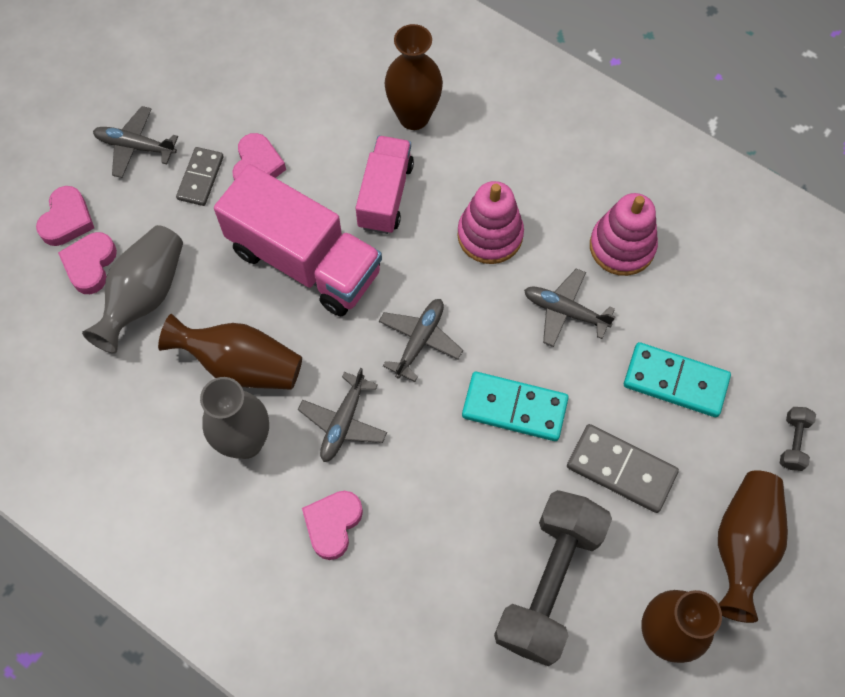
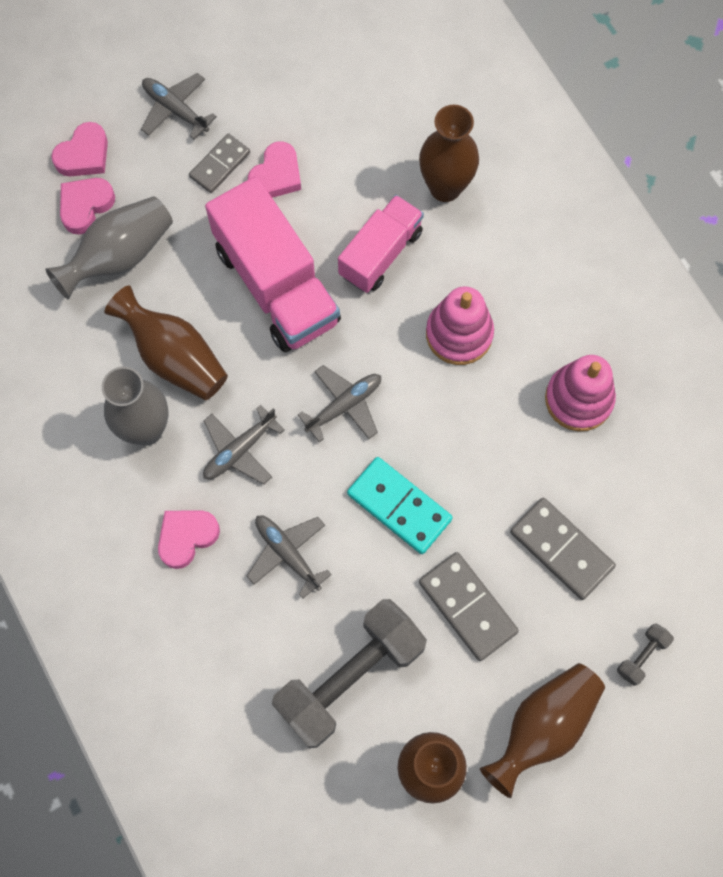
camera: 25 degrees right, 5 degrees up
grey plane [524,269,615,347] -> grey plane moved to [247,515,332,598]
turquoise domino [624,342,731,417] -> grey domino [510,498,616,600]

